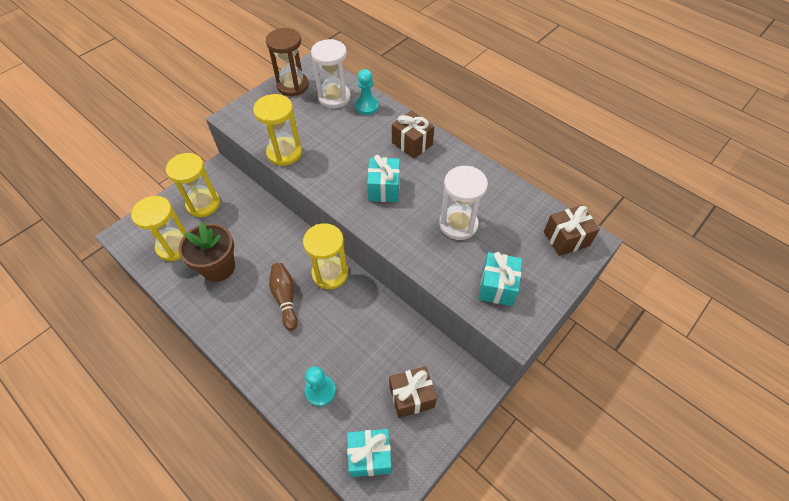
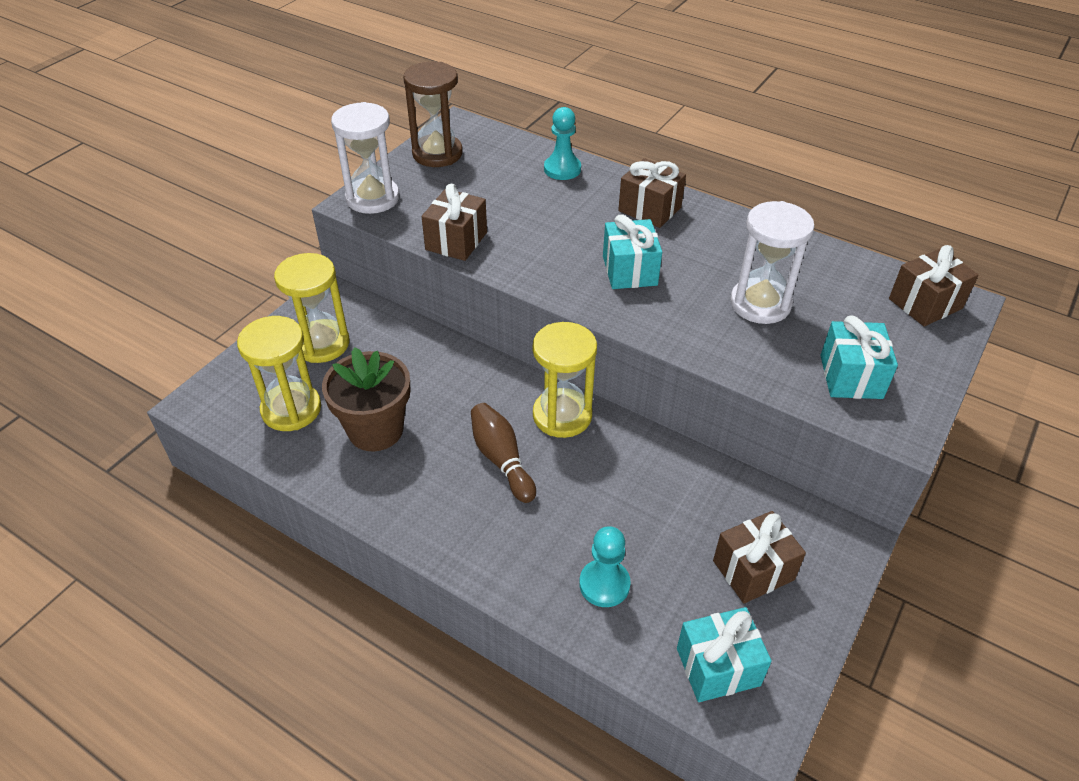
camera: 10 degrees left, 10 degrees down
yellow hourglass [253,94,302,166] -> brown gift [422,184,487,261]
white hourglass [311,39,351,108] -> white hourglass moved to [331,102,399,214]

